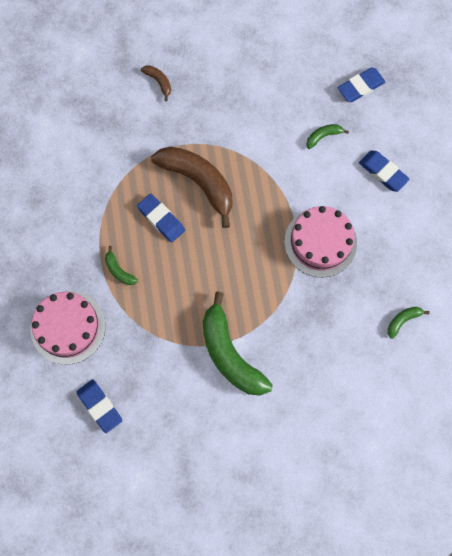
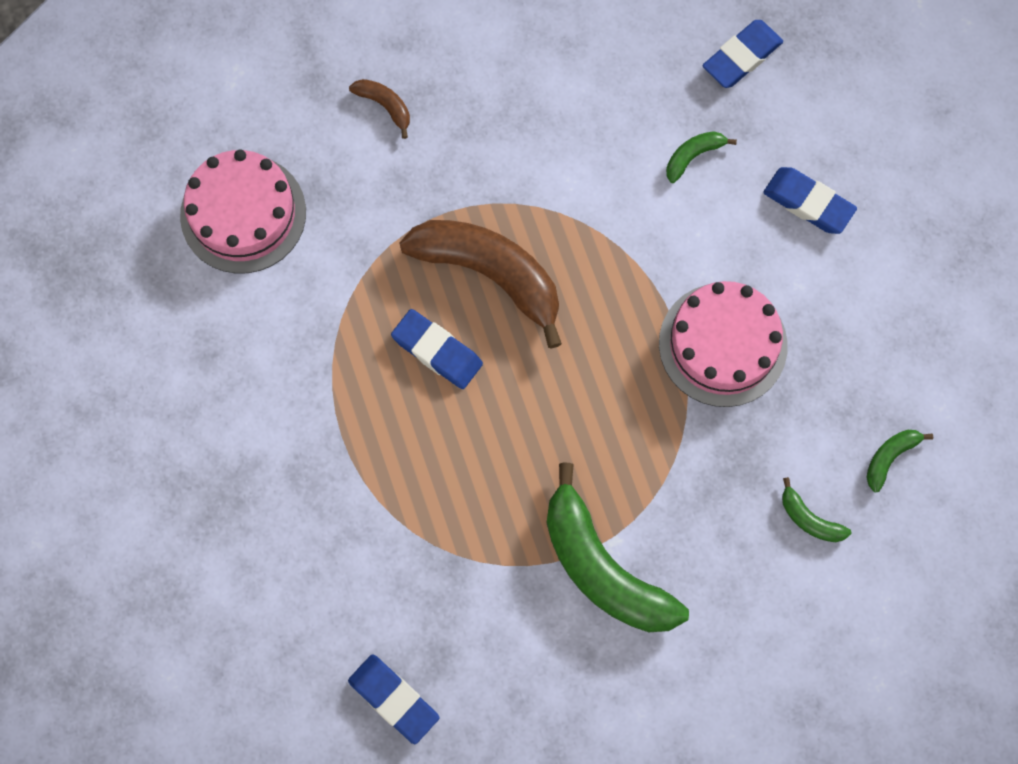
camera: 10 degrees left, 0 degrees up
pink cake [31,291,106,365] -> pink cake moved to [180,149,306,274]
green banana [105,246,138,285] -> green banana moved to [782,477,851,542]

